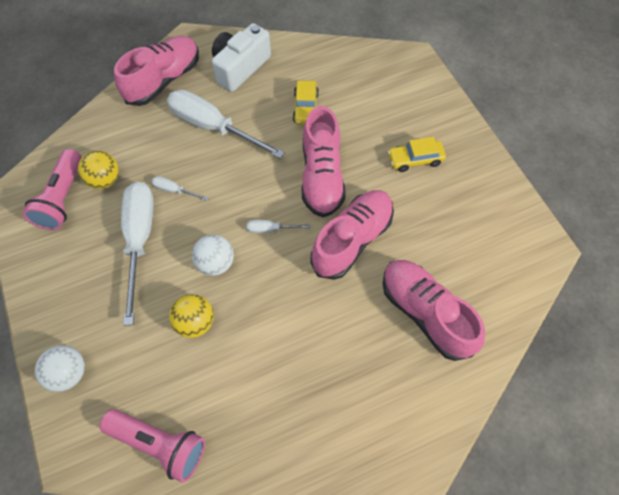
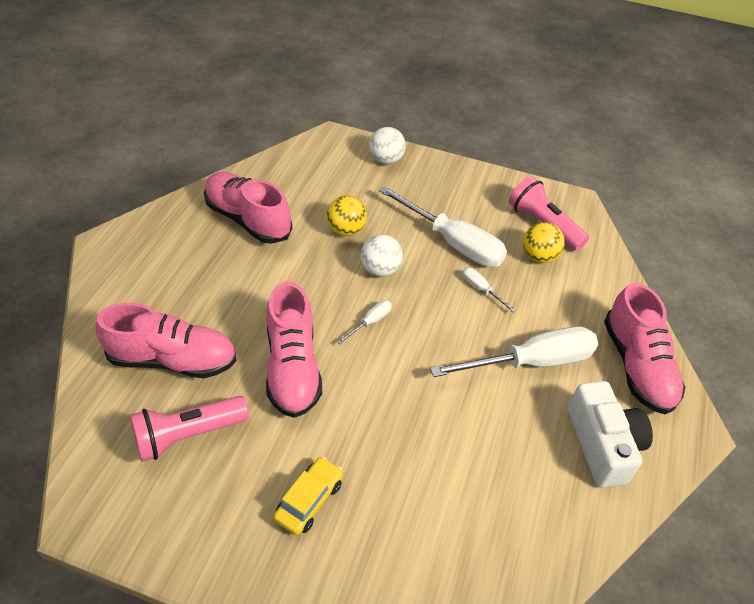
camera: 130 degrees right, 15 degrees down
pink flashlight [100,409,205,483] -> pink flashlight moved to [130,396,249,462]
white screwdriver [151,176,209,201] -> white screwdriver turned 105 degrees counterclockwise [462,267,516,312]
yellow car [293,80,319,125] -> none
pink shoe [302,106,346,217] -> pink shoe moved to [204,172,292,244]

